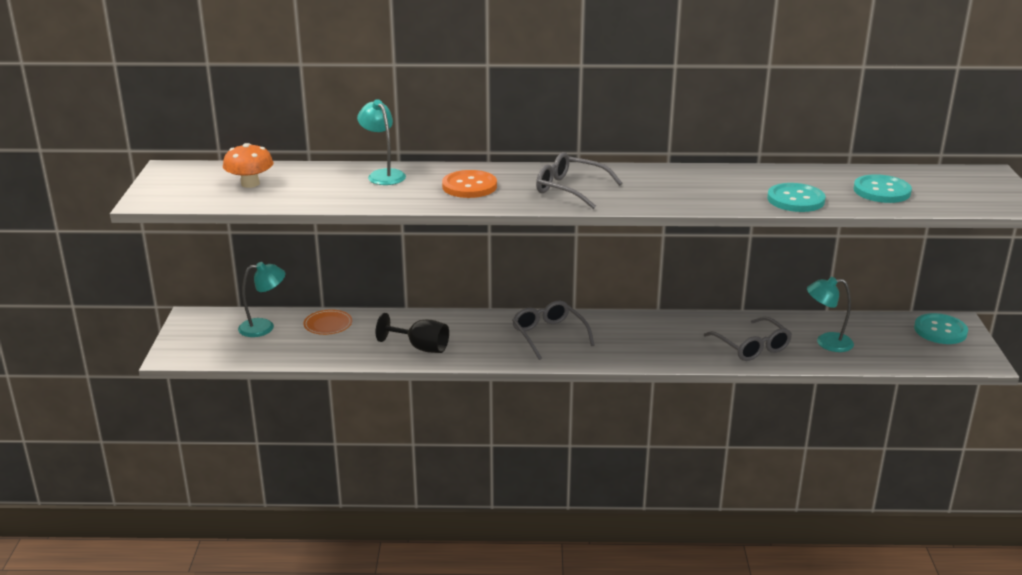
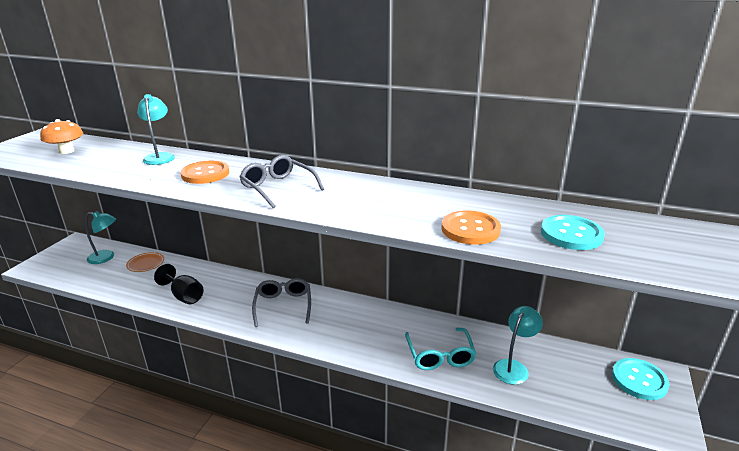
camera: 20 degrees right, 0 degrees up
grey glasses [704,317,792,361] -> turquoise glasses [405,328,476,370]
turquoise button [767,183,826,212] -> orange button [441,211,501,245]
turquoise lamp [807,277,854,352] -> turquoise lamp turned 105 degrees clockwise [493,306,543,385]

